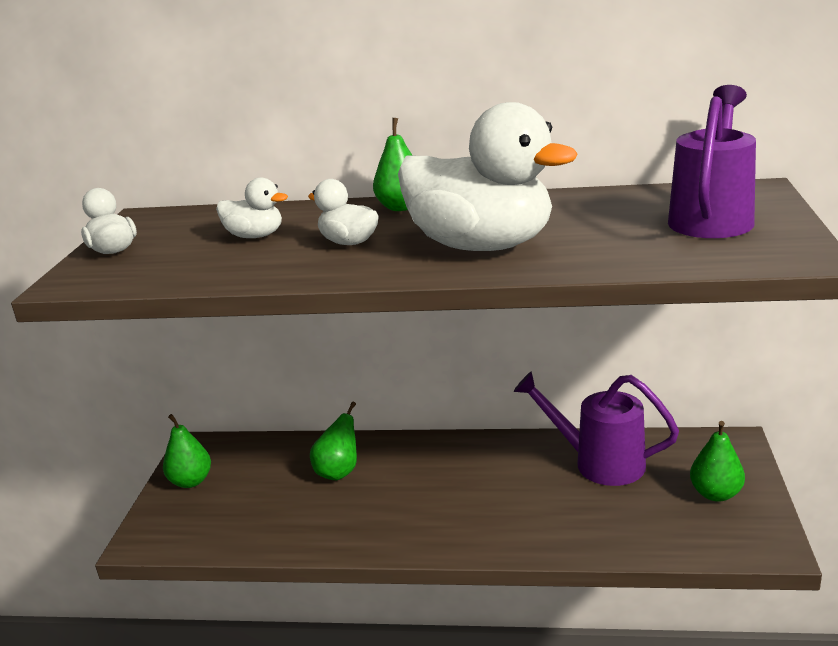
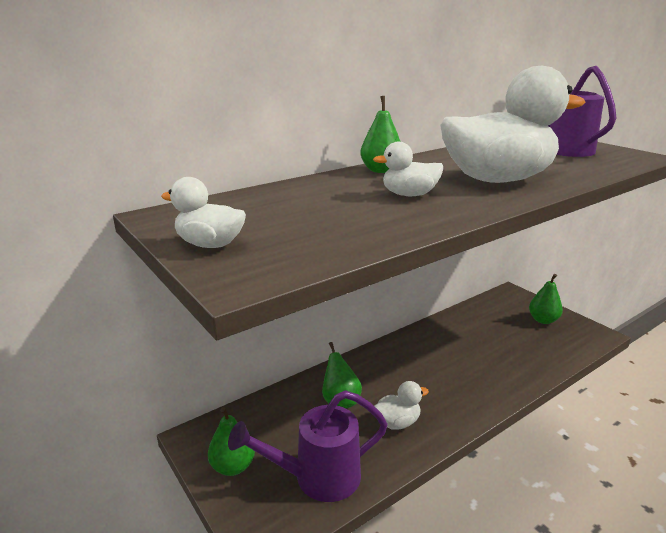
camera: 45 degrees left, 0 degrees up
white duck [216,177,288,238] -> white duck moved to [375,381,429,430]
purple watering can [513,371,679,486] -> purple watering can moved to [228,390,388,502]

